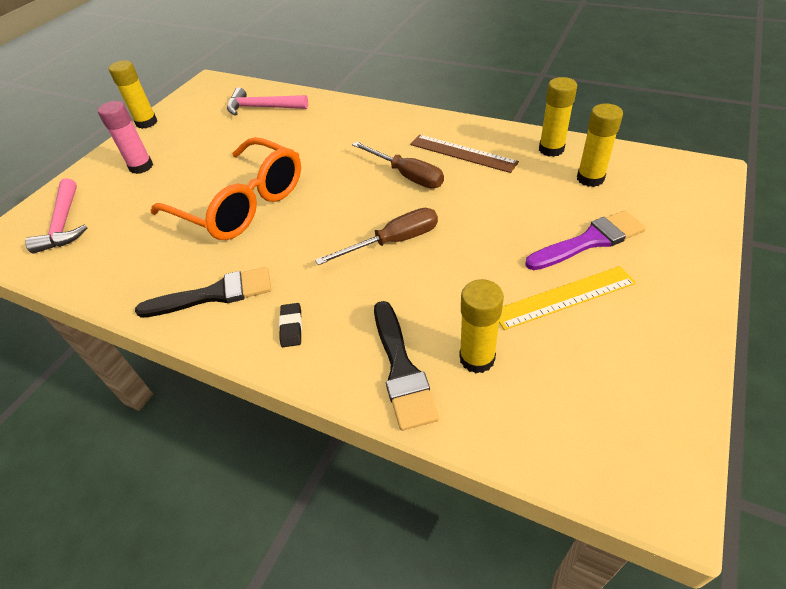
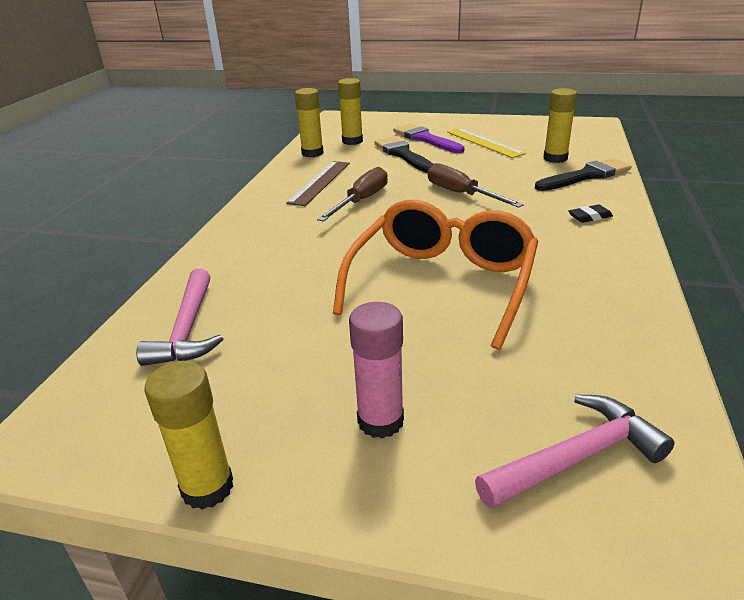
camera: 105 degrees left, 15 degrees down
black brush [135,267,271,318] -> black brush moved to [375,137,434,173]

